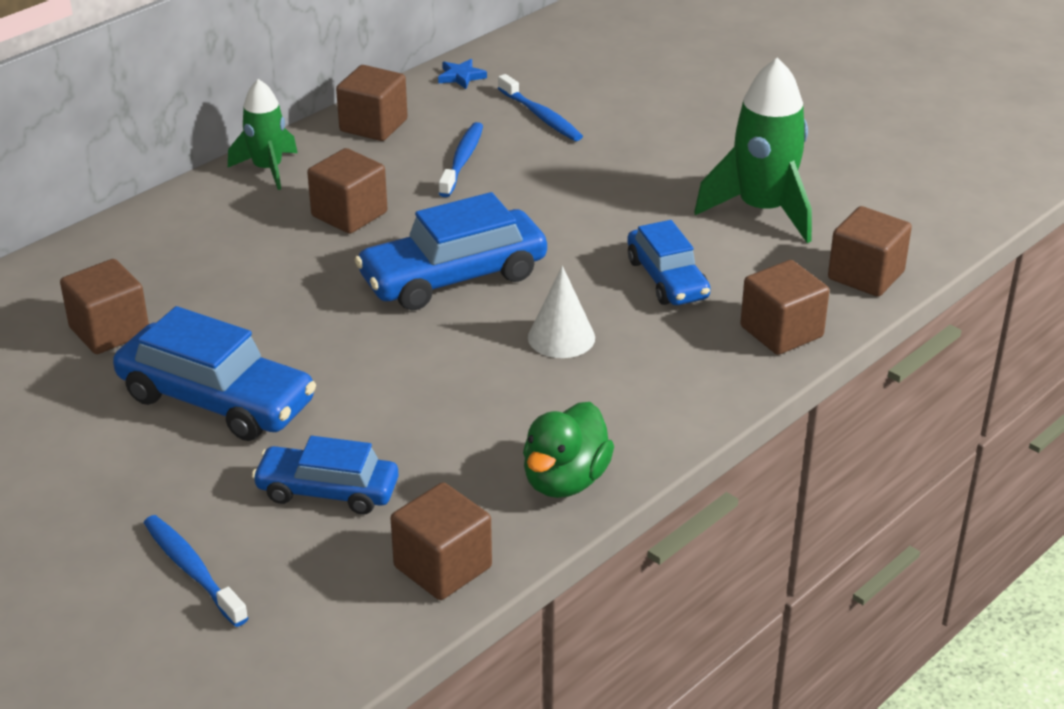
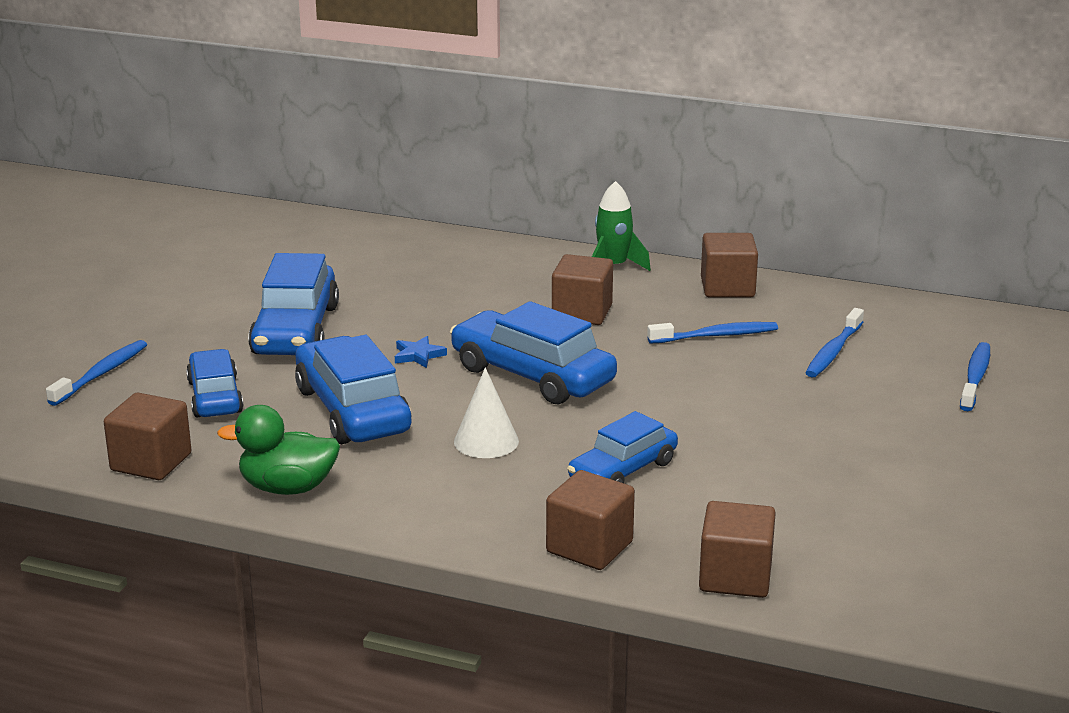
camera: 65 degrees right, 10 degrees down
brown cube [60,259,149,354] -> none
blue star [438,59,487,89] -> blue star moved to [395,336,447,368]
green rocket [694,57,812,243] -> none
none -> blue car [295,335,411,444]
none -> blue toothbrush [960,342,990,411]

